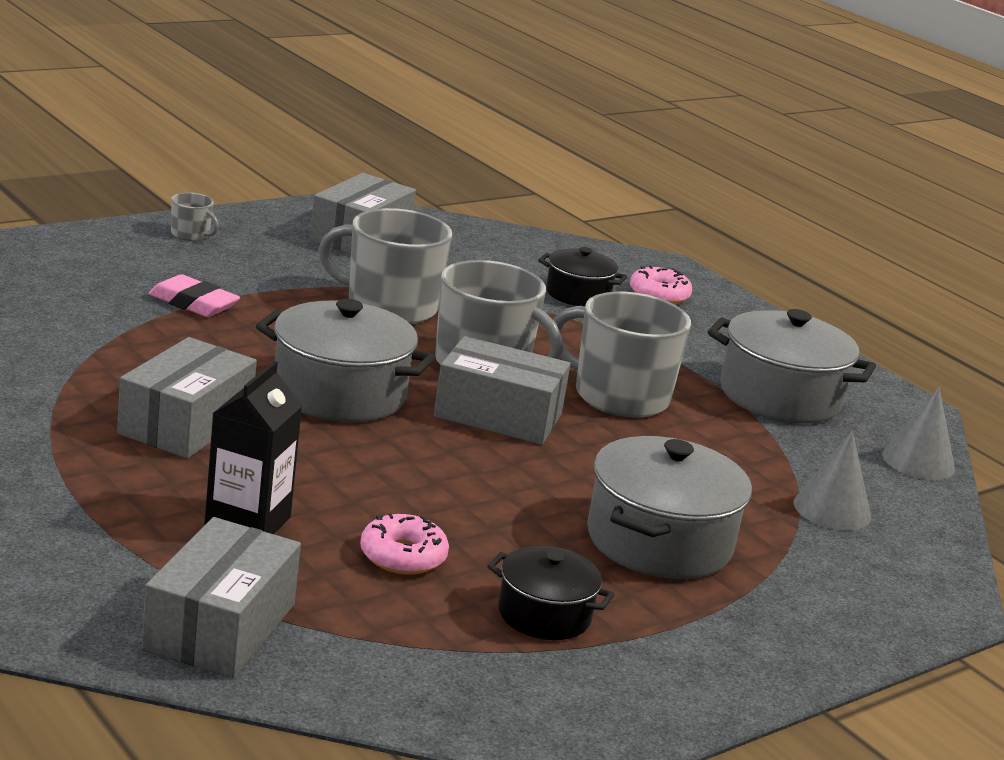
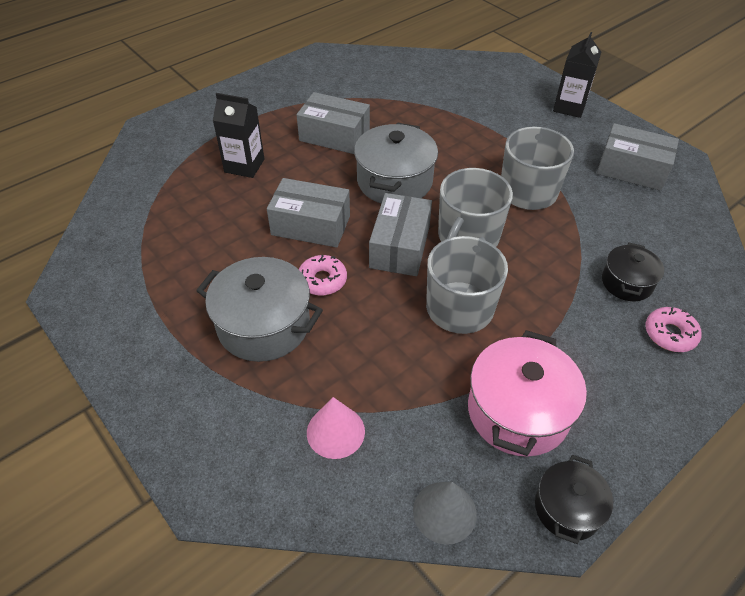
camera: 90 degrees right, 25 degrees up
grey box [142,517,301,678] -> grey box moved to [267,178,350,248]
pink eraser [149,274,240,317] -> none
grey mug [171,193,219,241] -> black carton [553,32,601,118]
pink donut [360,513,449,575] -> pink donut moved to [299,255,347,296]
black pot [487,546,615,640] -> black pot moved to [535,455,613,544]
grey pot [708,309,876,423] -> pink pot [468,330,587,457]
grey cone [794,431,871,531] -> pink cone [307,397,365,459]

